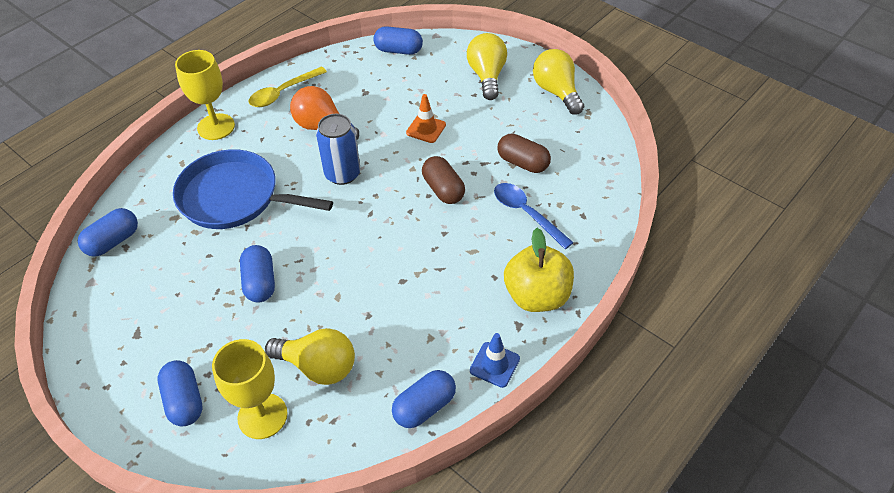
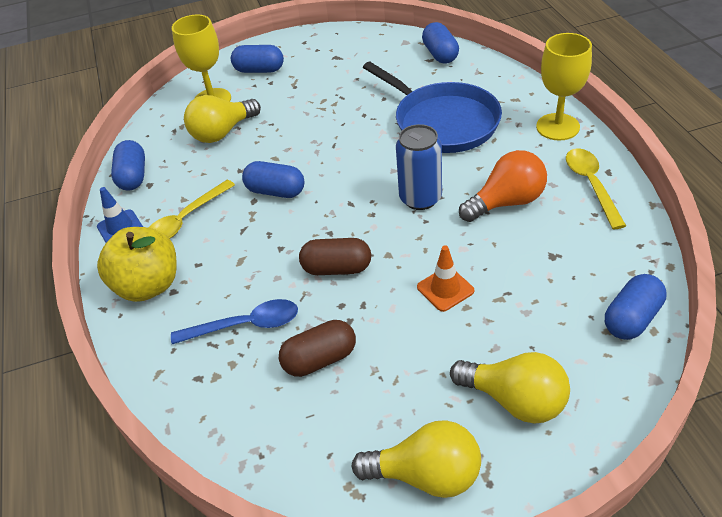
camera: 125 degrees right, 5 degrees down
blue pan [173,149,333,229] -> blue pan turned 90 degrees clockwise [363,62,502,153]
blue capsule [240,245,275,303] -> blue capsule moved to [242,161,304,198]
none -> yellow spoon [148,180,235,239]

